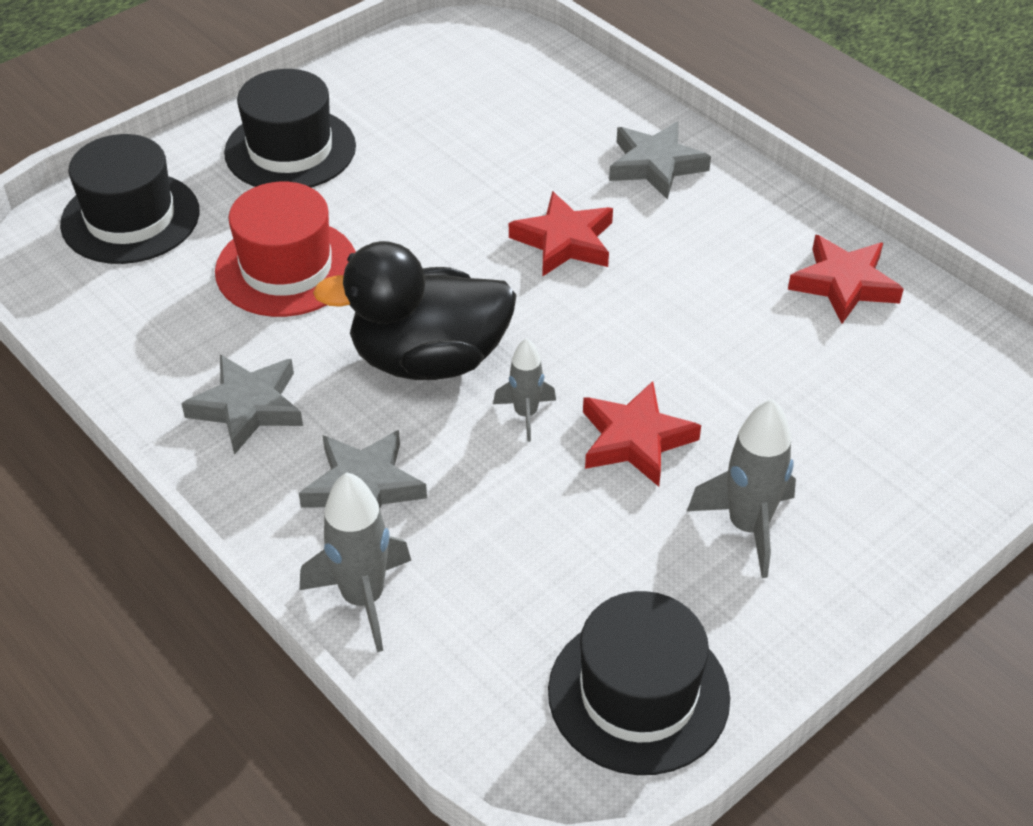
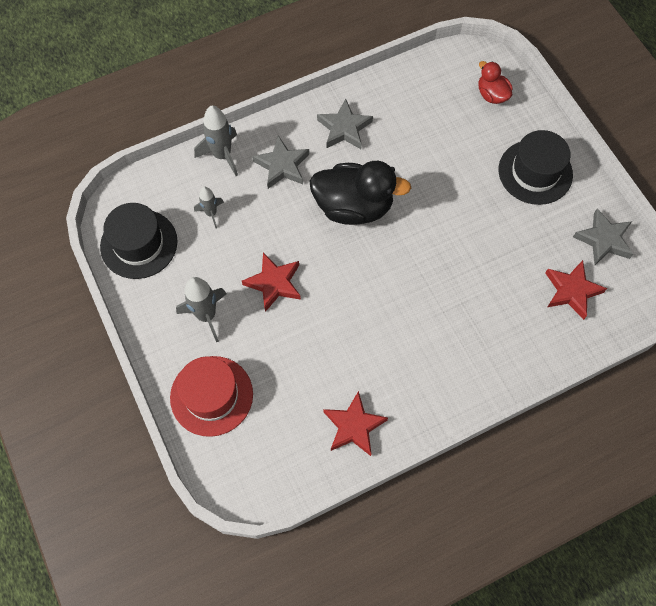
camera: 105 degrees right, 20 degrees up
black hat [60,134,200,264] -> red duck [478,61,513,104]
red hat [215,182,356,317] -> red hat moved to [170,356,253,437]
black duck [313,241,517,380] -> black duck turned 90 degrees clockwise [310,161,411,225]
grey rocket [493,338,556,442] -> grey rocket moved to [194,187,224,229]
red star [509,191,613,277] -> red star moved to [545,260,607,320]
grey star [609,122,711,200] -> grey star moved to [573,209,633,265]

